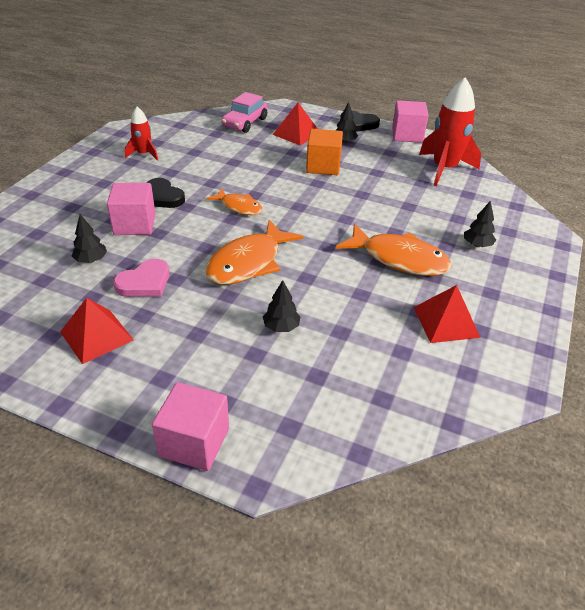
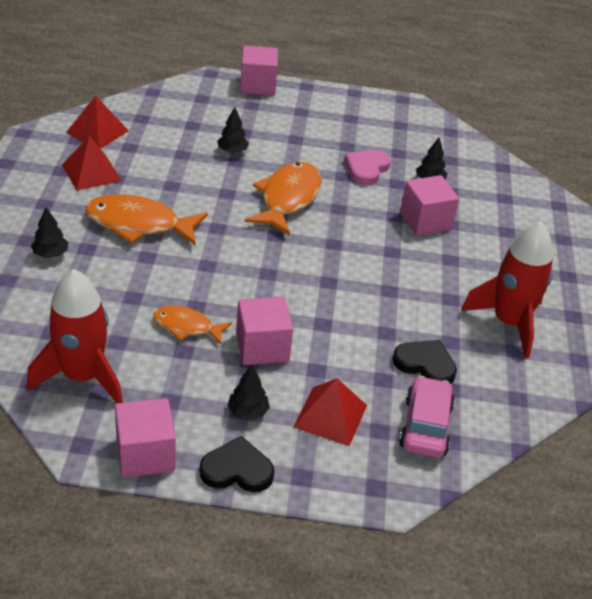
camera: 160 degrees right, 0 degrees up
red pyramid [60,298,134,364] -> red pyramid moved to [66,95,129,149]
red rocket [125,107,158,161] -> red rocket [461,222,553,359], size x1.84
black heart [147,178,185,208] -> black heart moved to [393,340,457,384]
orange fish [206,188,263,215] -> orange fish moved to [153,306,232,344]
orange cube [306,129,343,175] -> pink cube [236,297,293,365]

